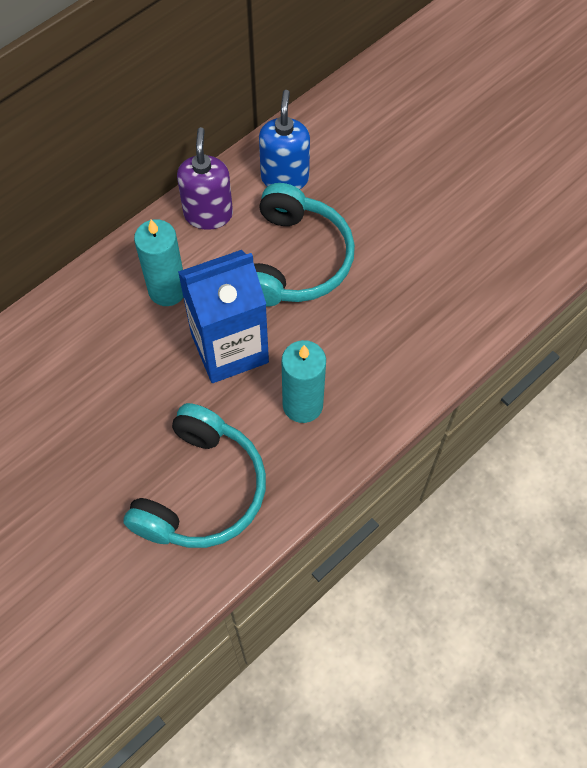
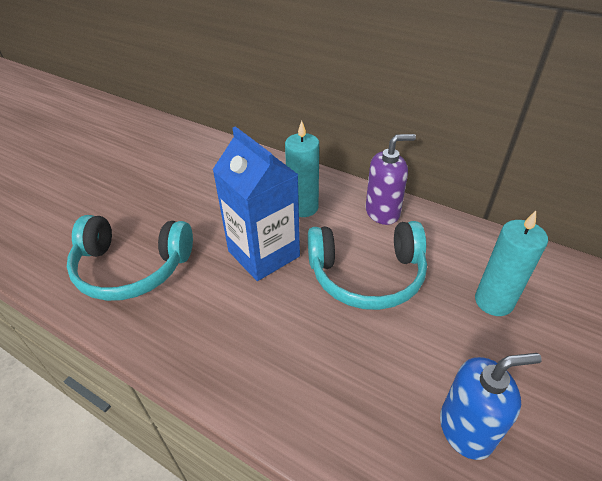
camera: 75 degrees right, 20 degrees down
blue soap dispenser [259,90,310,189] -> blue soap dispenser moved to [440,353,542,460]
turquoise candle [282,340,326,423] -> turquoise candle moved to [475,211,548,316]

